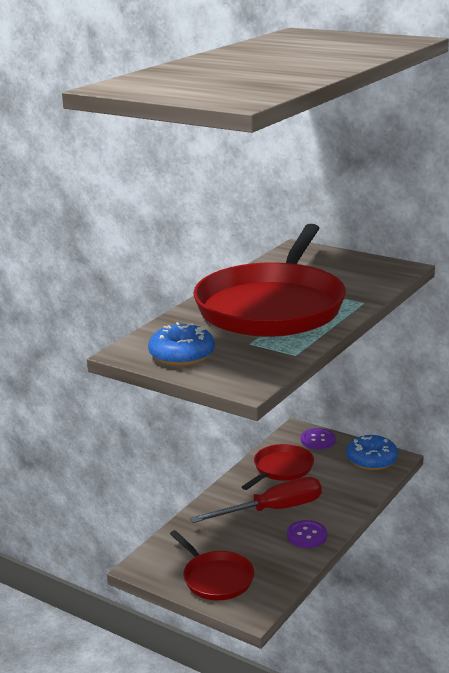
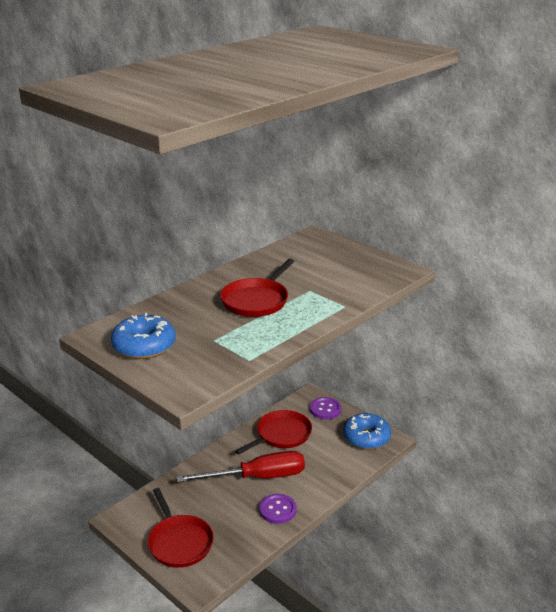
camera: 10 degrees right, 5 degrees up
red pan [193,224,346,337] -> red pan [220,259,294,317], size x0.47

